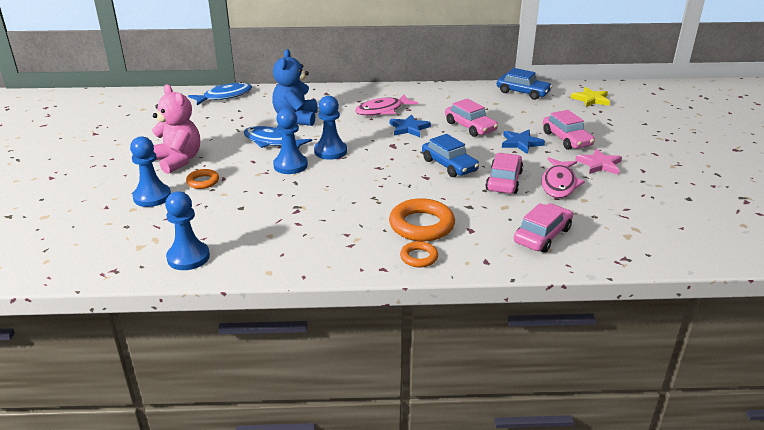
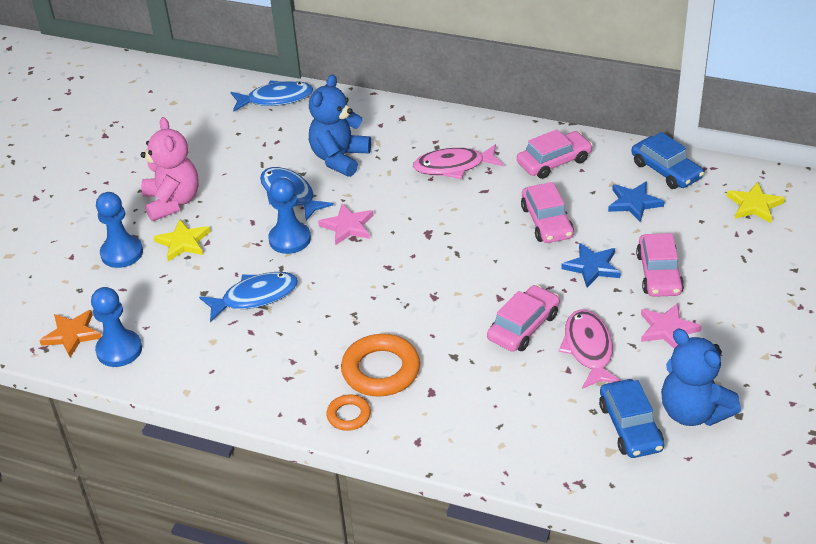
camera: 25 degrees right, 10 degrees up
orange ring [186,169,219,189] -> yellow star [154,219,211,261]
blue pawn [314,96,347,160] -> pink star [318,204,374,245]
blue star [390,114,431,137] -> blue star moved to [608,181,665,222]
blue car [422,134,479,177] -> blue car moved to [599,379,664,458]
pink car [514,203,573,253] -> pink car moved to [517,129,593,179]
pink fish [541,157,585,198] -> pink fish turned 135 degrees clockwise [559,309,621,389]
none -> orange star [39,310,102,358]
none -> blue fish [199,272,298,323]
none -> blue teddy bear [661,329,741,426]

